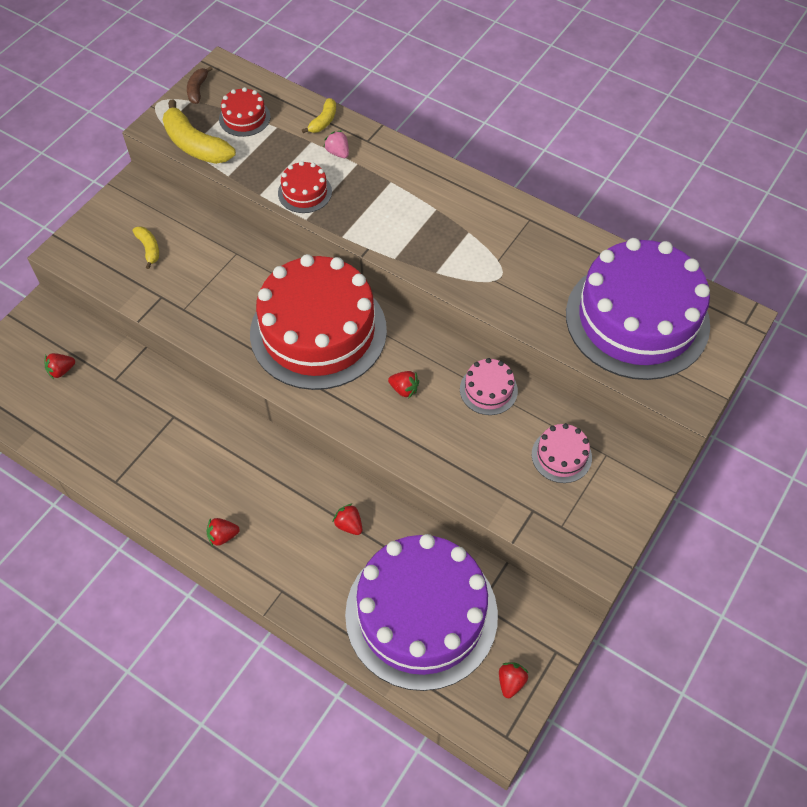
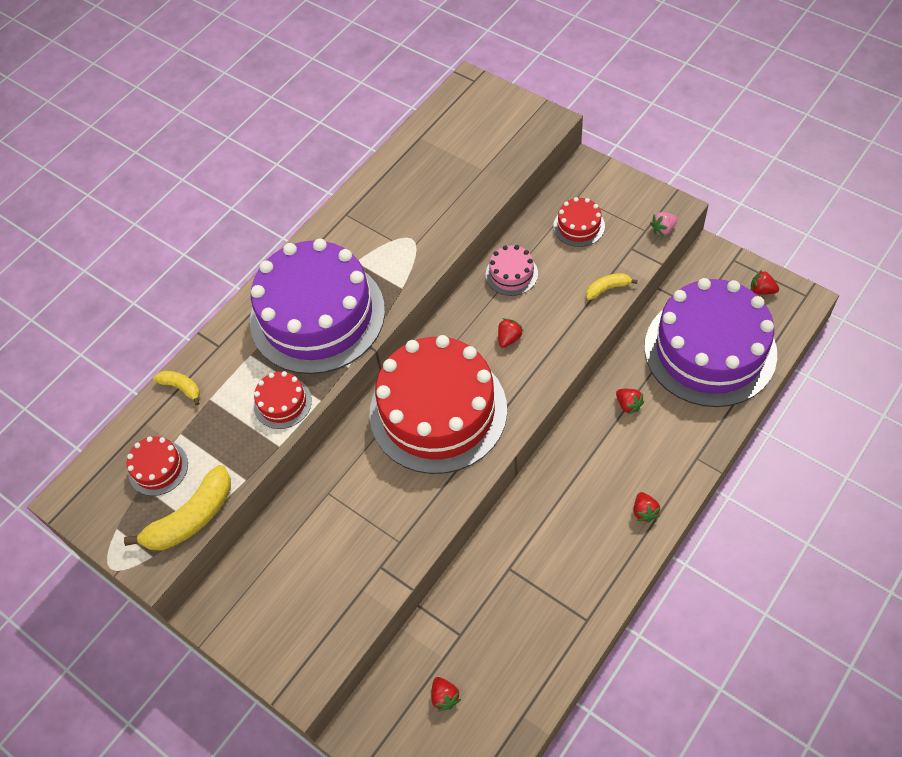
camera: 80 degrees left, 0 degrees up
yellow banana [133,226,159,269] -> yellow banana moved to [586,273,638,300]
brown banana [187,66,212,104] -> none
pink strawberry [324,130,349,158] -> pink strawberry moved to [650,212,677,237]
red strawberry [333,504,362,535] -> red strawberry turned 90 degrees counterclockwise [616,389,644,415]
pink cake [532,423,592,483] -> red cake [553,197,605,247]
purple cake [566,238,710,380] -> purple cake moved to [250,239,385,374]

